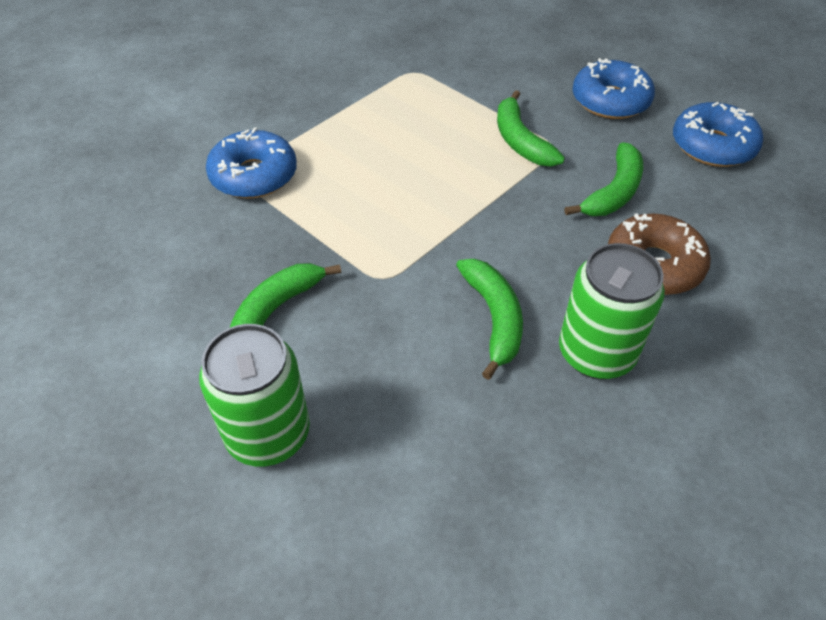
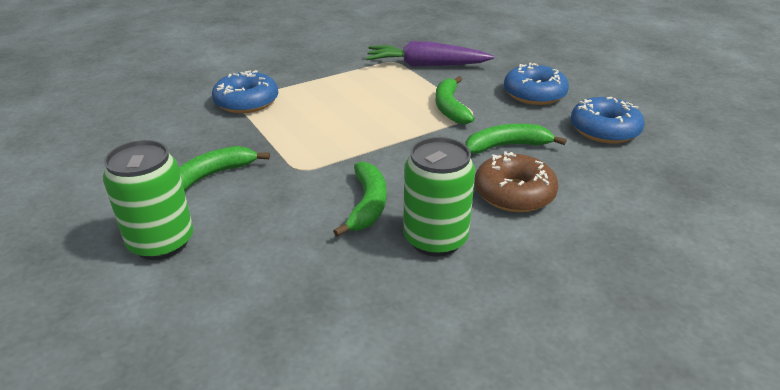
camera: 15 degrees right, 15 degrees down
green banana [564,142,643,216] -> green banana turned 150 degrees counterclockwise [465,124,567,154]
none -> purple carrot [366,41,494,67]

